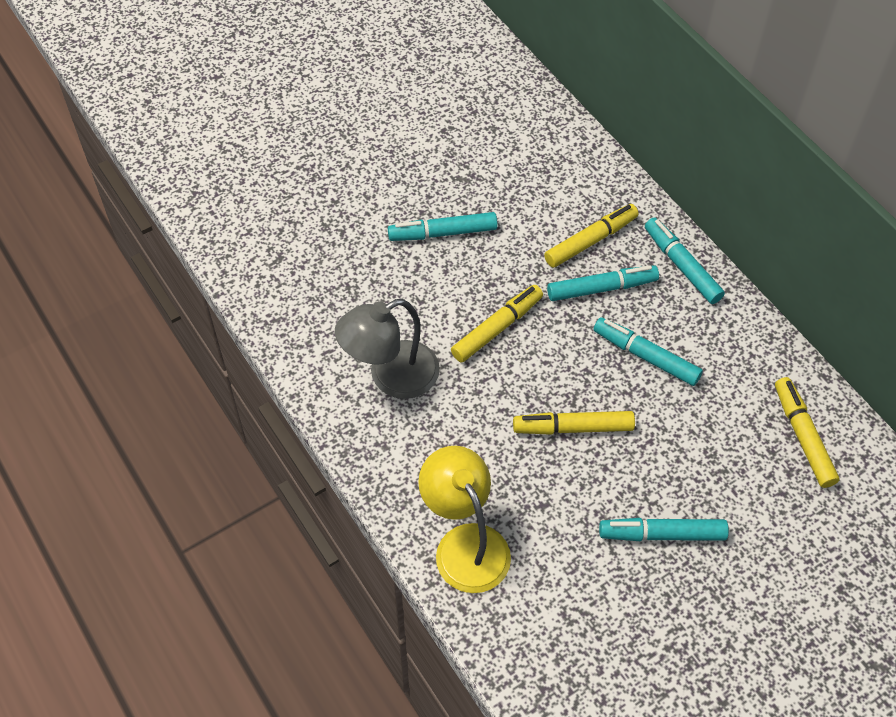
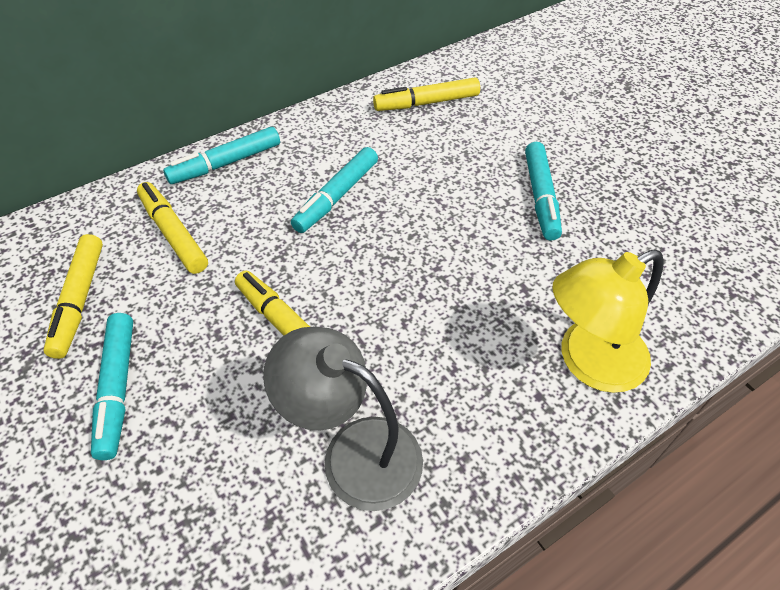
camera: 90 degrees left, 5 degrees down
grey lamp [335,299,440,399] -> grey lamp turned 150 degrees clockwise [263,327,423,511]
yellow marker [513,411,635,435] -> yellow marker moved to [44,234,103,359]
turquoise marker [547,265,659,301] -> none

